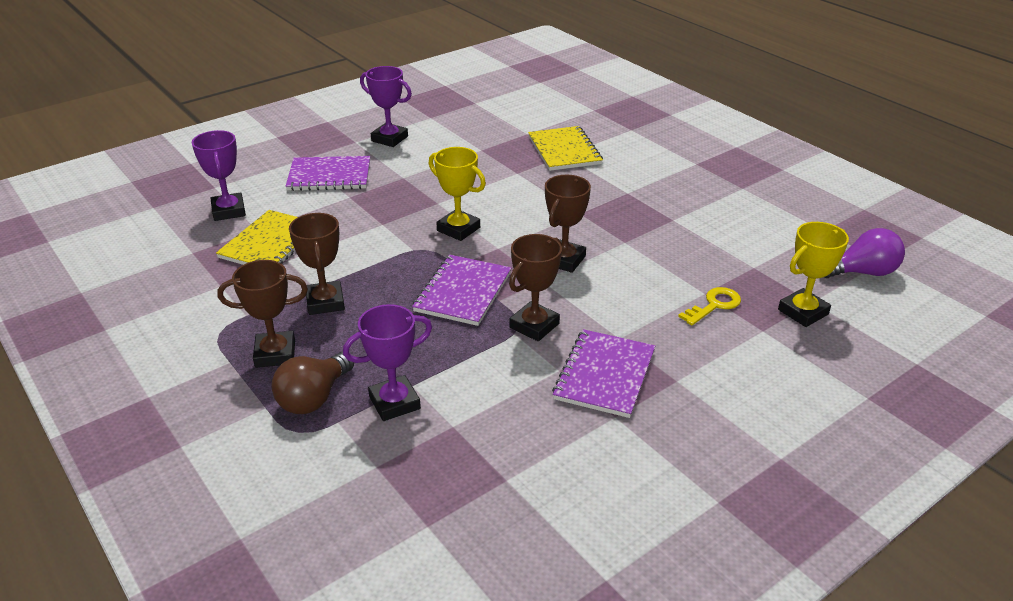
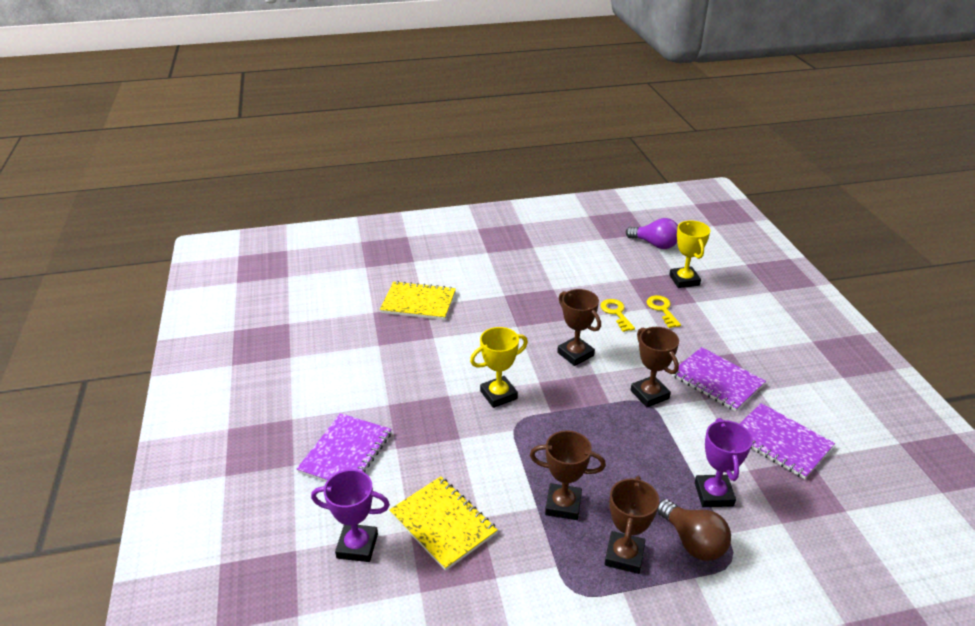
camera: 65 degrees left, 0 degrees up
purple trophy [360,66,412,147] -> none
purple notebook [412,255,511,326] -> purple notebook moved to [740,403,835,479]
purple light bulb [824,228,905,278] -> purple light bulb turned 105 degrees clockwise [626,218,678,249]
none -> yellow key [600,299,635,332]

